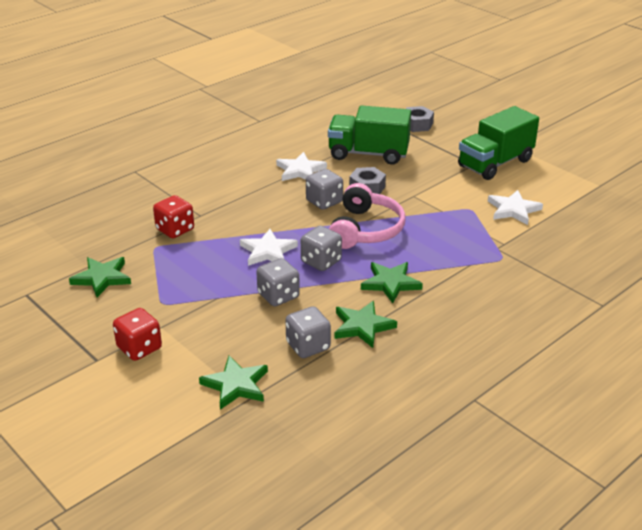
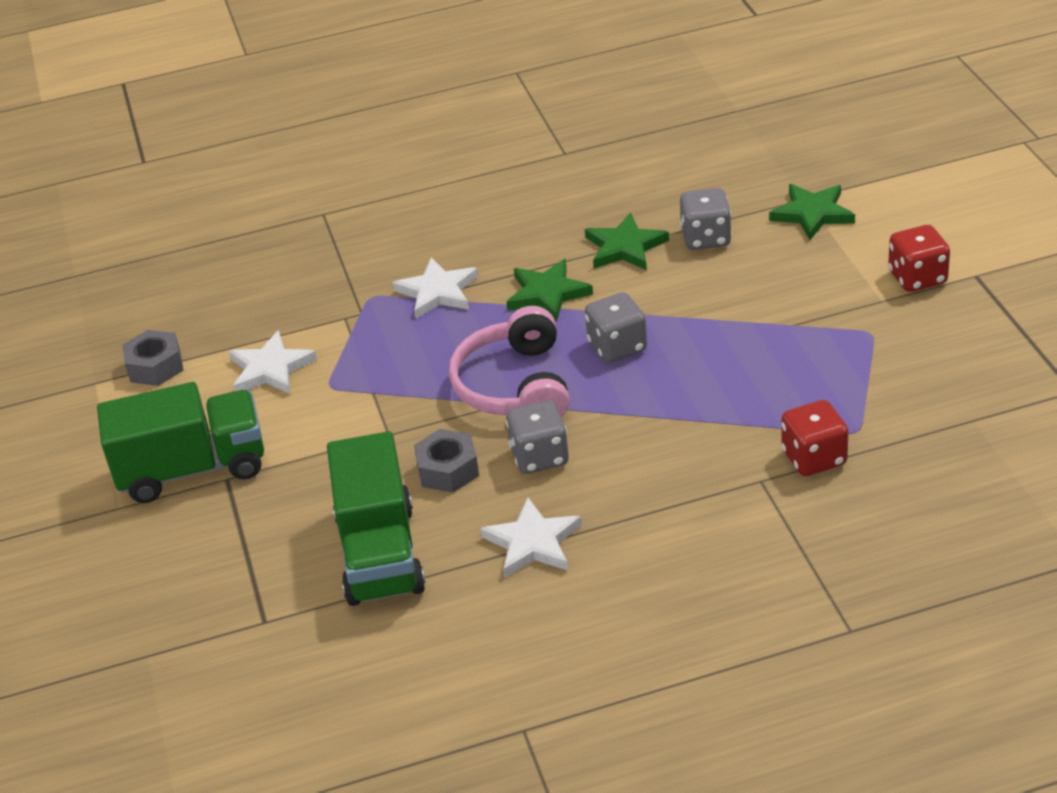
camera: 150 degrees left, 5 degrees up
green star [69,257,131,297] -> none
white star [240,229,298,266] -> white star moved to [392,257,478,319]
grey dice [256,258,300,306] -> none
green truck [328,105,411,165] -> green truck turned 45 degrees clockwise [327,431,425,606]
pink headphones [329,183,406,249] -> pink headphones turned 45 degrees counterclockwise [449,306,570,417]
grey nut [406,106,434,132] -> grey nut moved to [122,330,183,386]

